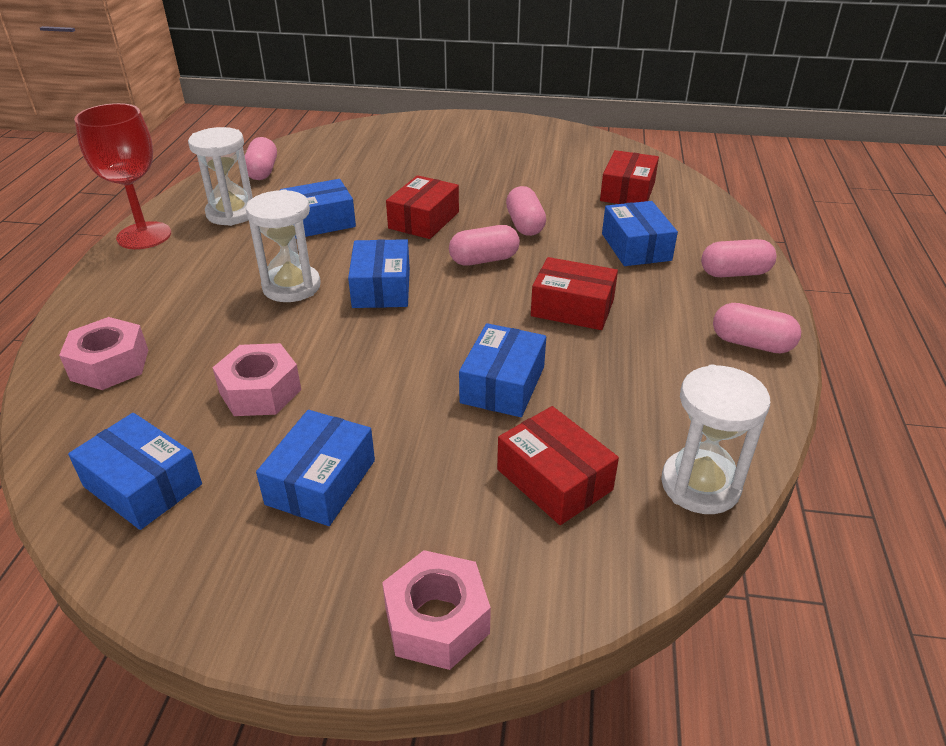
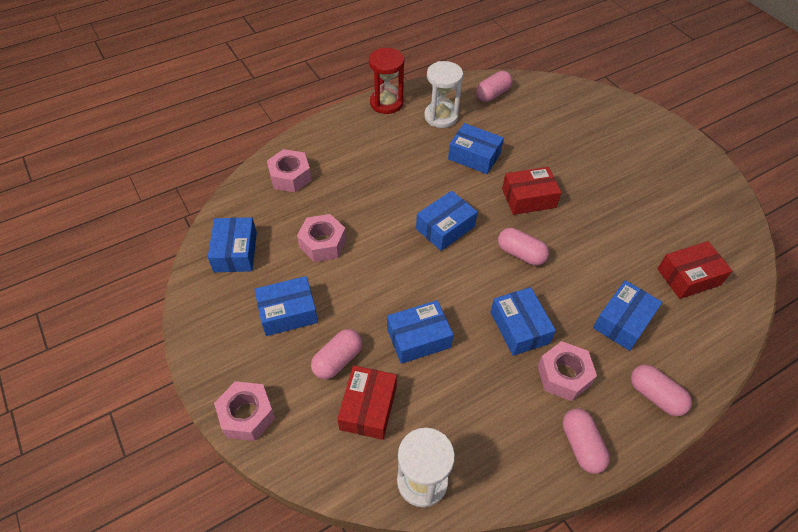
camera: 50 degrees right, 15 degrees up
red goblet [74,103,171,249] -> red hourglass [369,48,404,114]
white hourglass [246,189,321,302] -> none
pink capsule [506,186,546,236] -> pink capsule moved to [311,329,362,379]
red box [531,257,618,330] -> blue box [490,287,556,356]
none -> pink nut [538,341,597,401]

